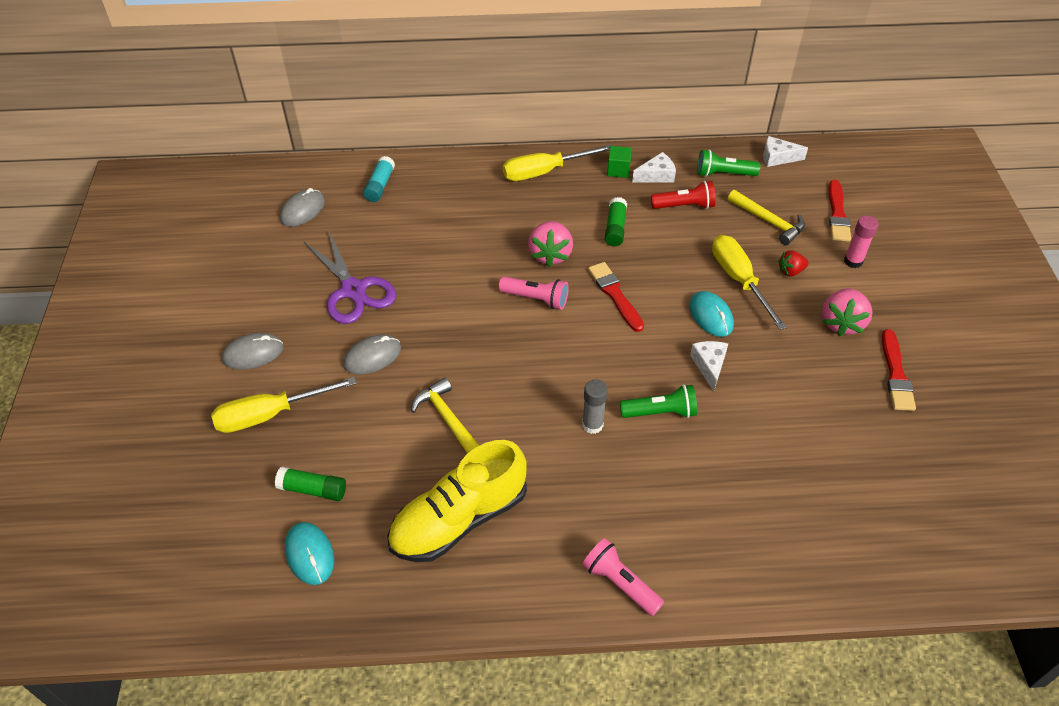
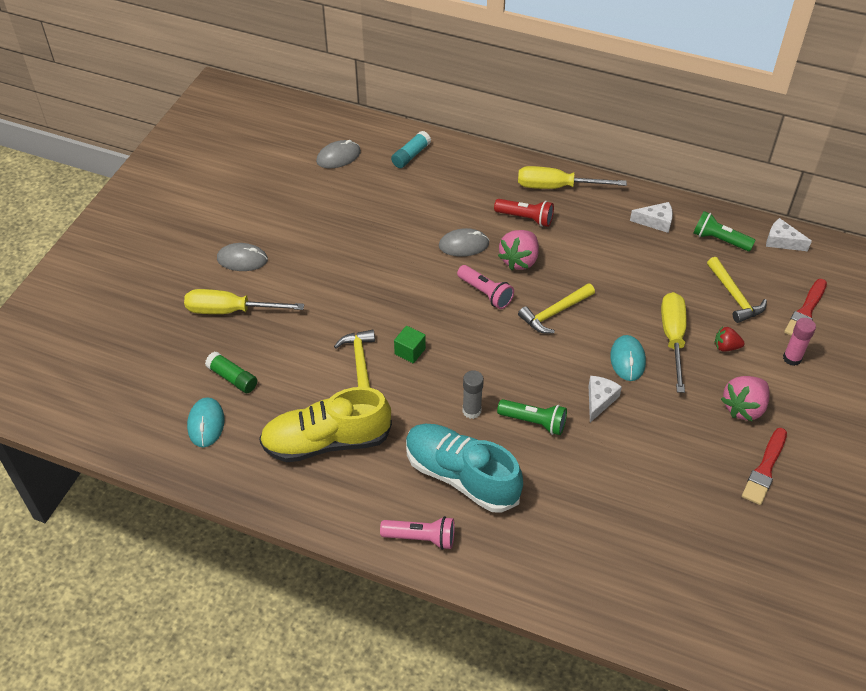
camera: 25 degrees right, 0 degrees up
purple scissors [304,230,396,324] -> none
grey mouse [343,335,401,375] -> grey mouse moved to [439,228,490,257]
pink flashlight [582,538,664,616] -> pink flashlight turned 120 degrees clockwise [380,516,455,550]
red brush [588,262,644,332] -> yellow hammer [518,283,595,334]
green glue stick [605,197,627,246] -> none
green cube [607,146,632,178] -> green cube moved to [394,326,426,364]
red flashlight [651,181,716,209] -> red flashlight moved to [494,199,554,227]
none -> turquoise shoe [406,424,523,512]

